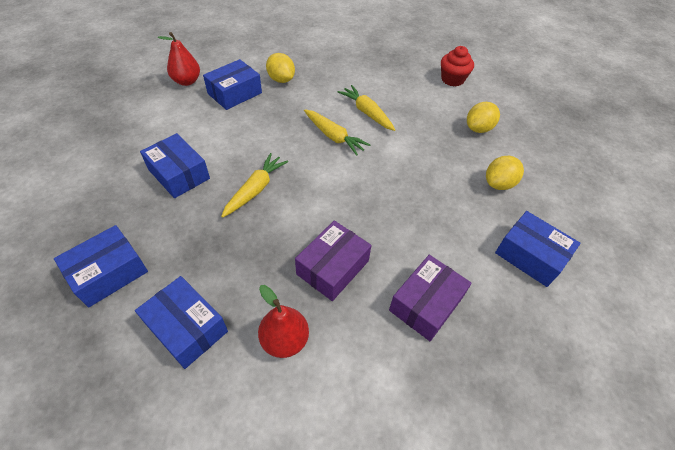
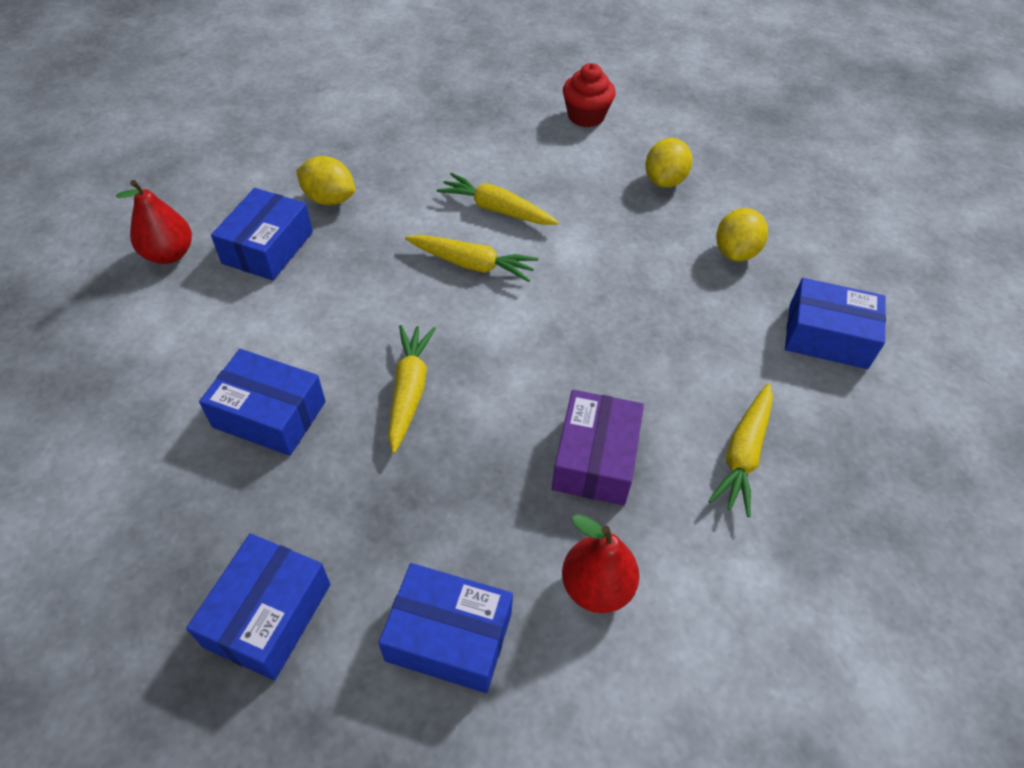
camera: 25 degrees left, 0 degrees up
purple box [389,255,472,341] -> yellow carrot [709,383,773,517]

